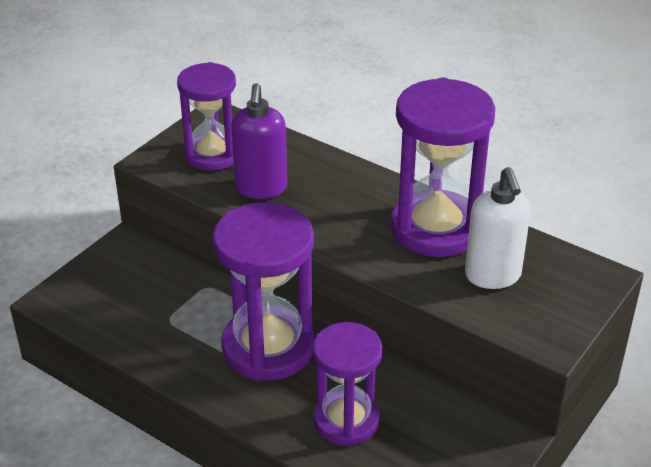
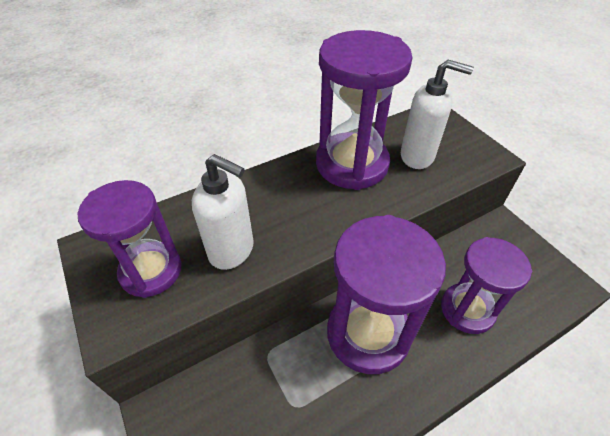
camera: 65 degrees left, 10 degrees up
purple soap dispenser [231,83,287,199] -> white soap dispenser [192,154,254,270]

